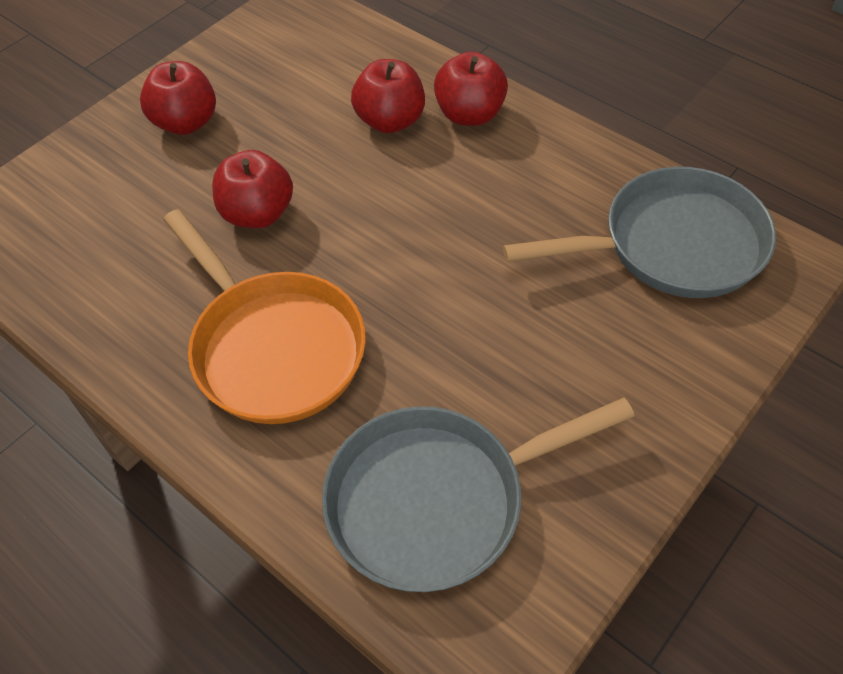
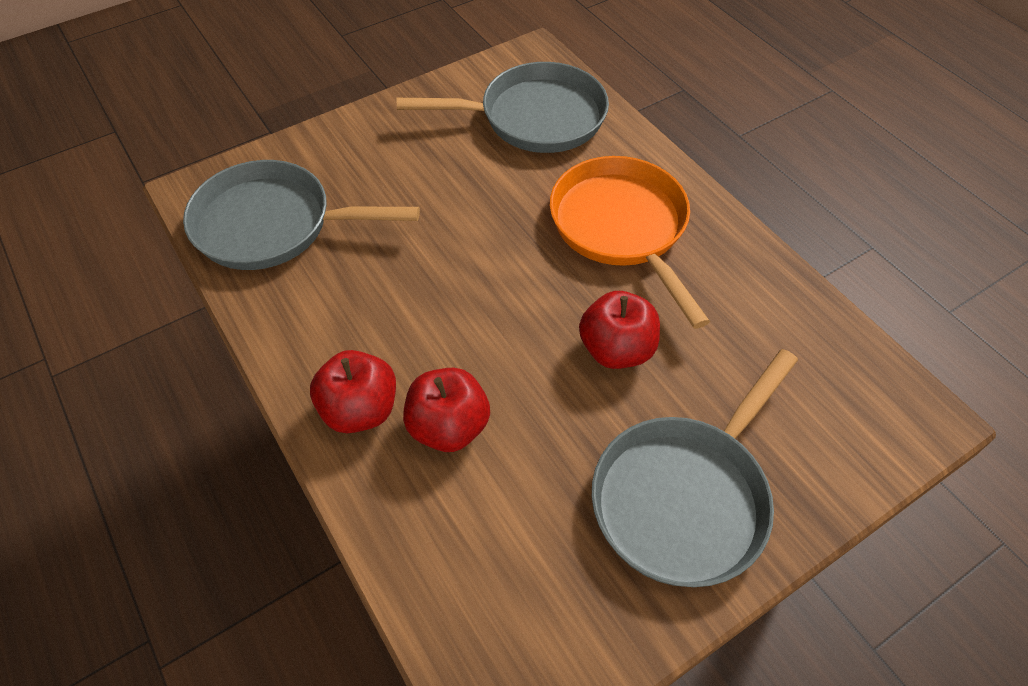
camera: 165 degrees left, 0 degrees up
red apple [140,61,216,135] -> grey pan [592,349,798,587]

